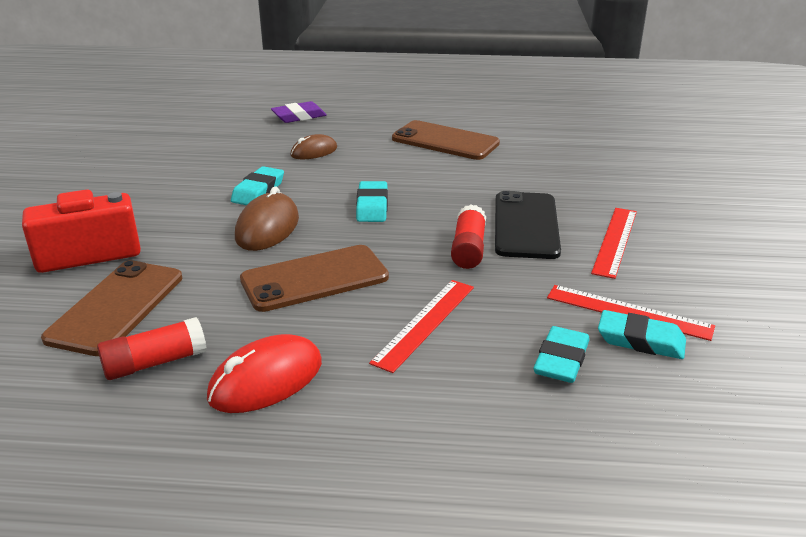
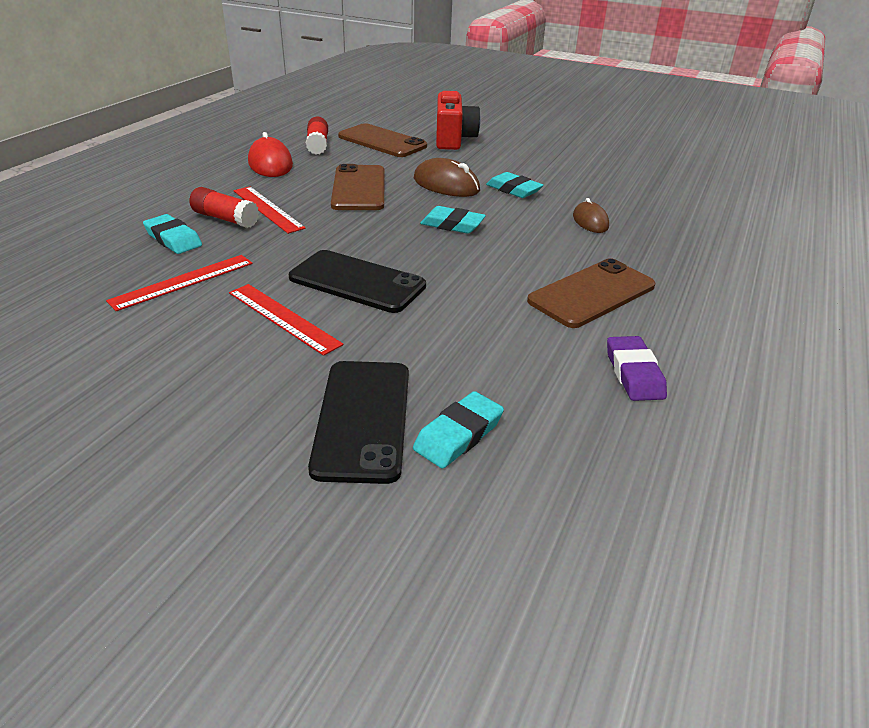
camera: 110 degrees right, 5 degrees up
purple eraser [271,101,327,123] -> purple eraser moved to [607,336,667,401]
red glue stick [451,204,486,269] -> red glue stick moved to [190,187,259,228]
turquoise eraser [598,310,686,359] -> turquoise eraser moved to [413,391,504,469]
none -> black phone [308,361,409,484]

